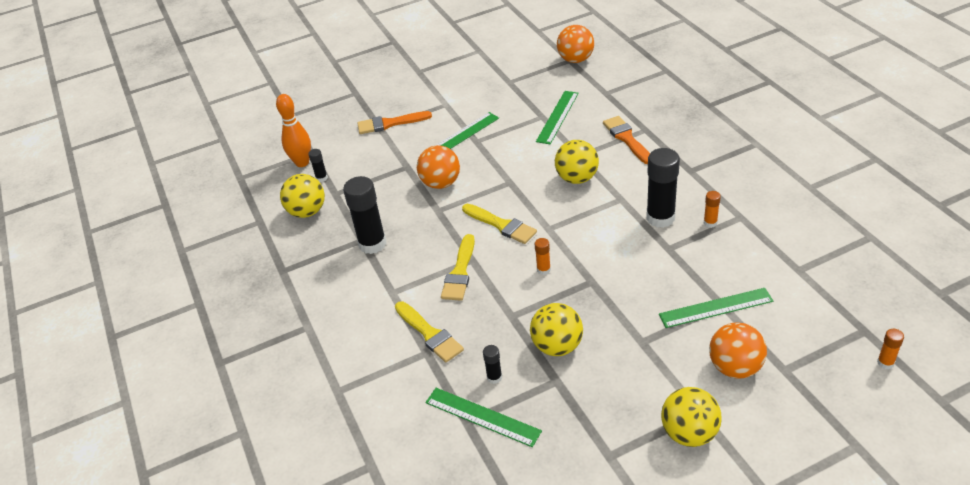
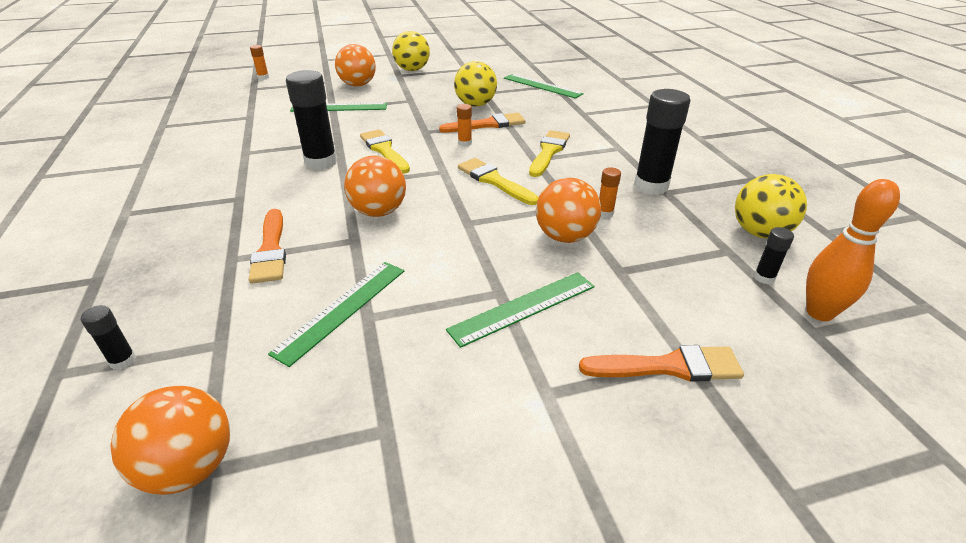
camera: 175 degrees left, 5 degrees down
yellow brush [395,301,464,362] -> yellow brush moved to [360,129,410,174]
black glue stick [483,345,502,384] -> black glue stick moved to [81,305,136,370]
yellow ball [555,140,599,184] -> orange ball [344,155,406,217]
orange glue stick [704,191,721,228] -> orange glue stick moved to [599,167,621,218]
none -> orange brush [439,113,525,133]

